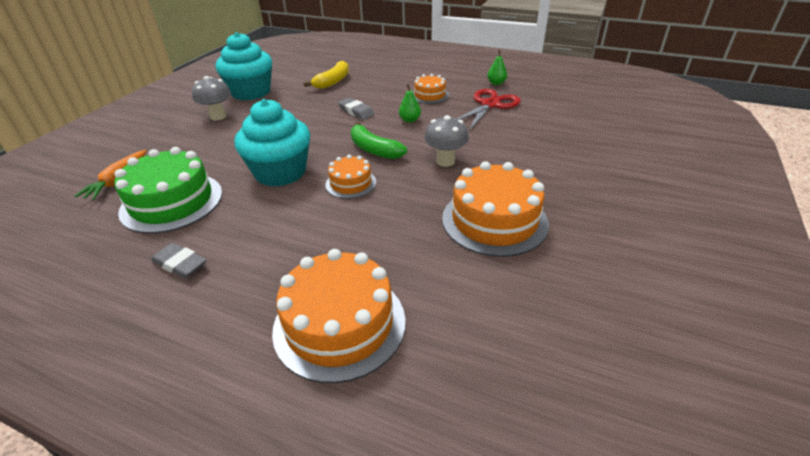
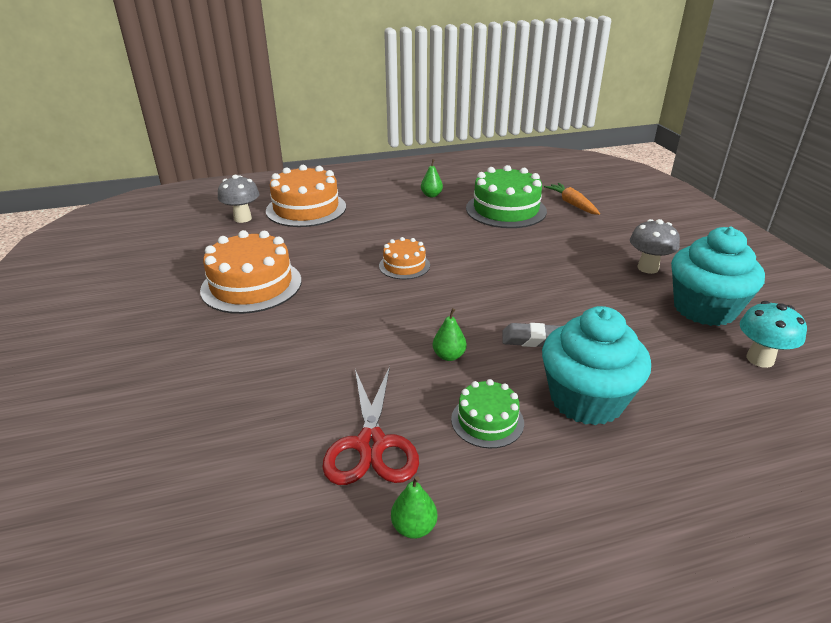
camera: 140 degrees right, 5 degrees down
grey eraser [151,243,207,278] -> green pear [421,159,443,197]
turquoise cupcake [235,99,310,187] -> turquoise cupcake moved to [542,306,651,425]
yellow banana [304,61,349,89] -> none
green banana [351,122,407,159] -> none
orange cake [413,74,449,104] -> green cake [451,379,524,448]
grey mushroom [424,115,469,167] -> grey mushroom moved to [218,175,259,223]
none -> turquoise mushroom [740,301,807,368]

